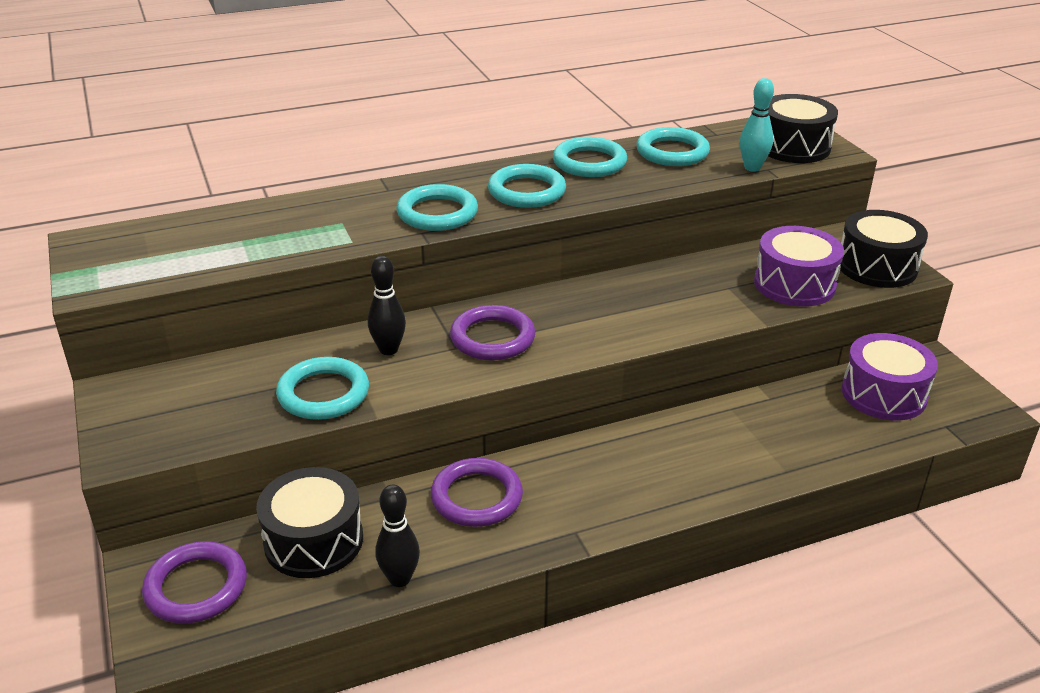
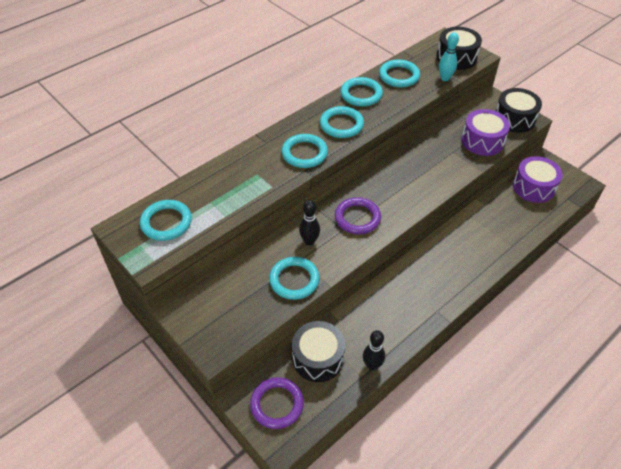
camera: 20 degrees left, 15 degrees up
purple ring [431,458,523,527] -> none
none -> turquoise ring [140,200,192,241]

